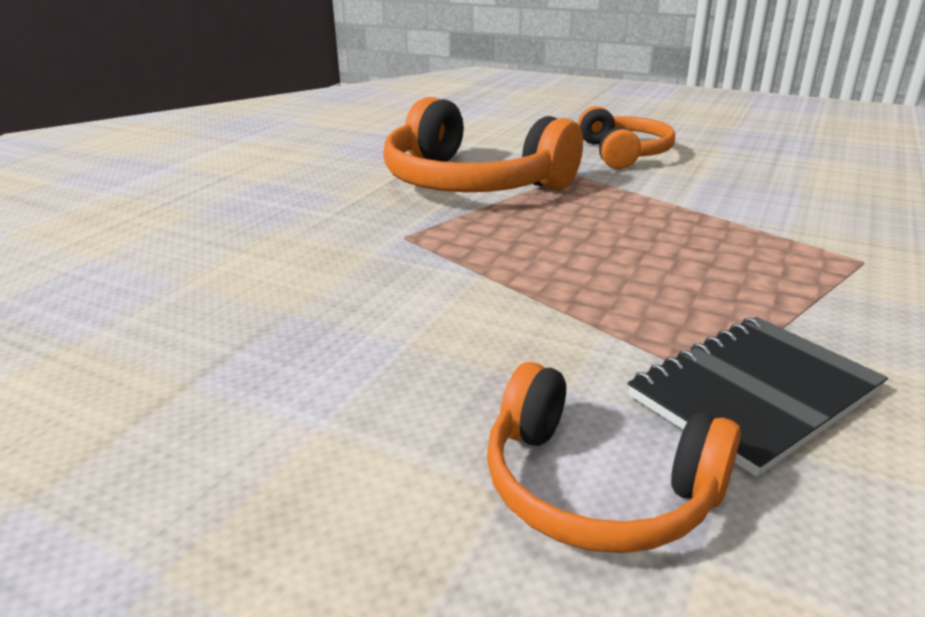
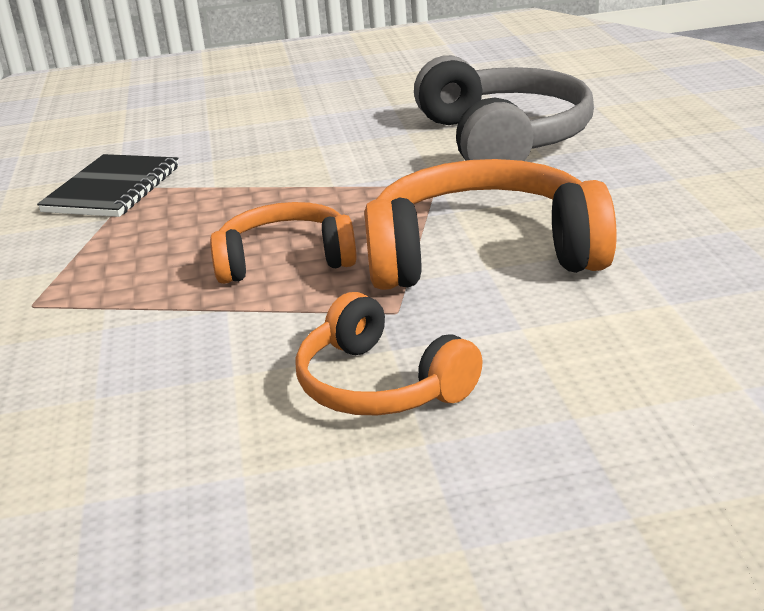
camera: 145 degrees right, 0 degrees up
orange headphones [487,362,741,553] -> orange headphones moved to [210,202,357,284]
none -> grey headphones [414,55,594,161]

